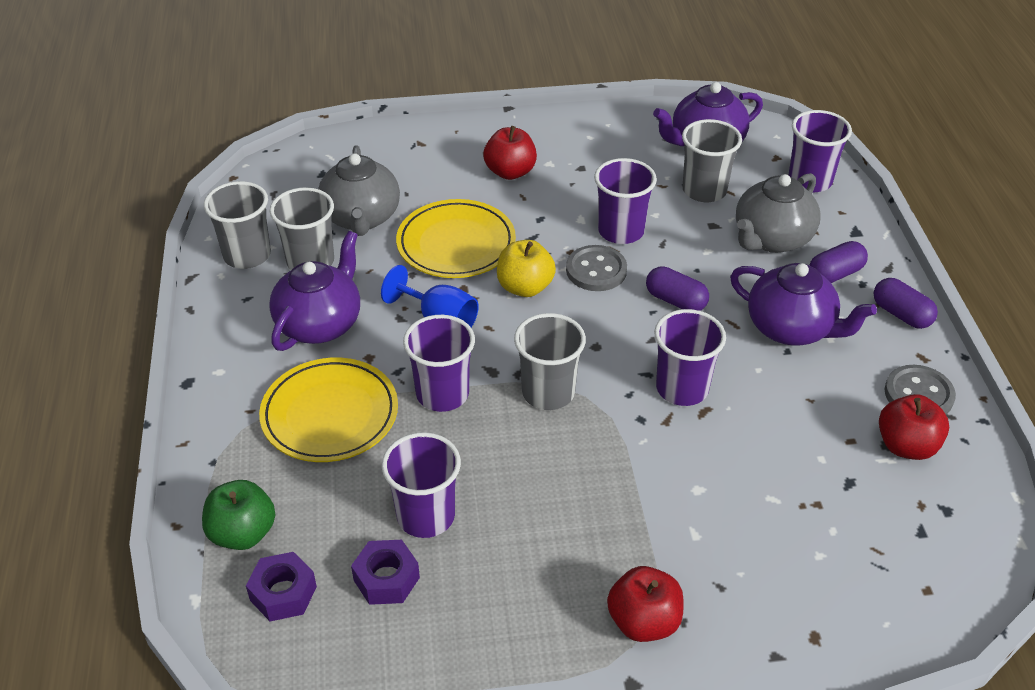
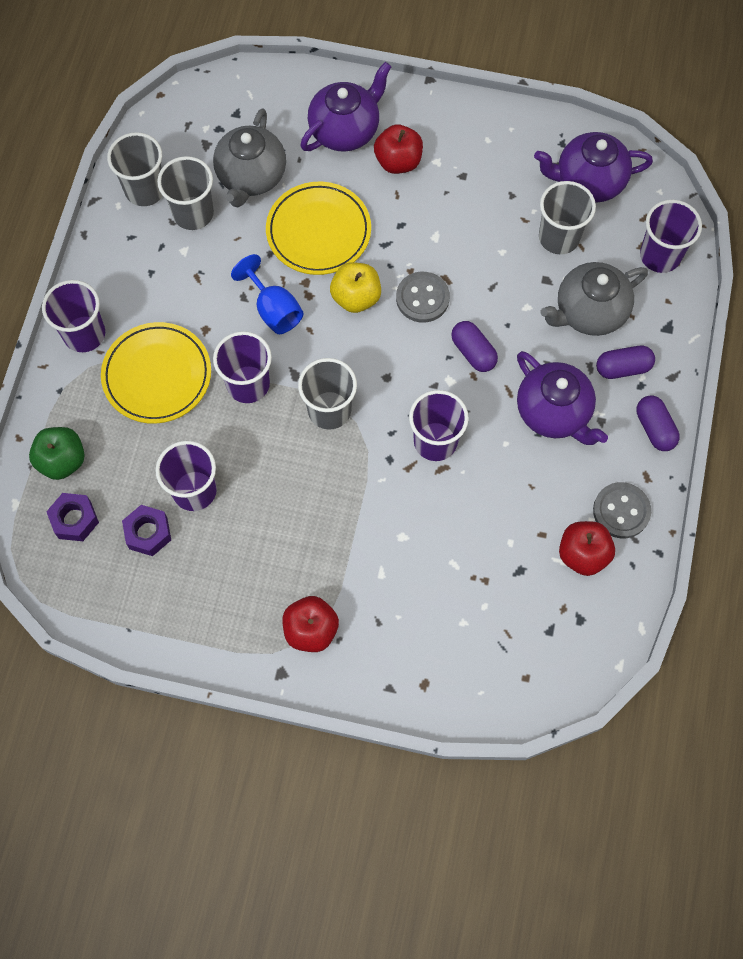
camera: 20 degrees right, 25 degrees up
purple teapot [269,231,360,351] -> purple teapot moved to [301,62,392,152]
purple cup [594,158,657,244] -> purple cup moved to [42,280,105,352]

